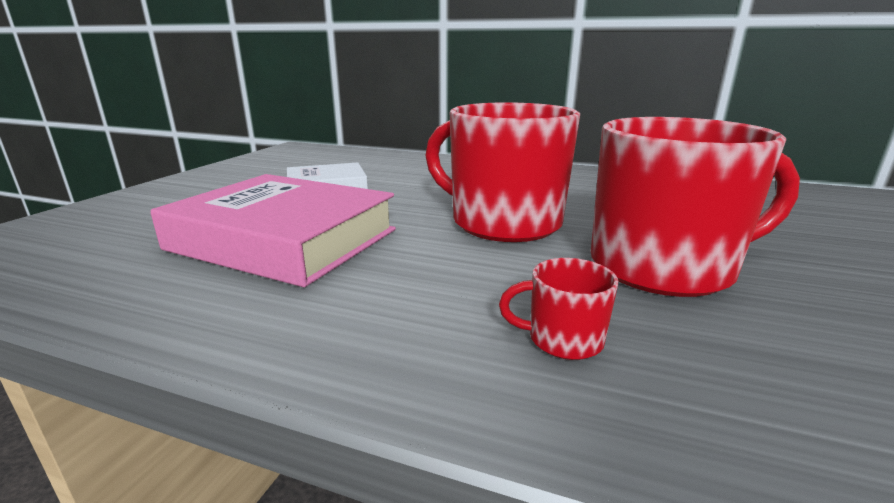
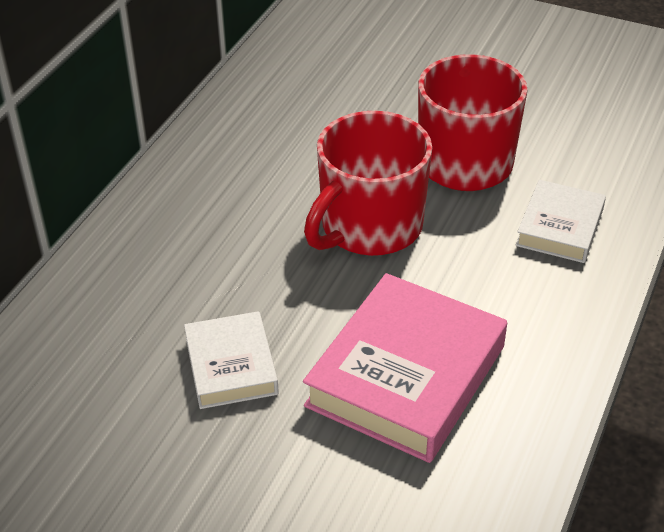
camera: 85 degrees left, 20 degrees up
red mug [499,258,619,360] -> white book [516,180,606,263]

